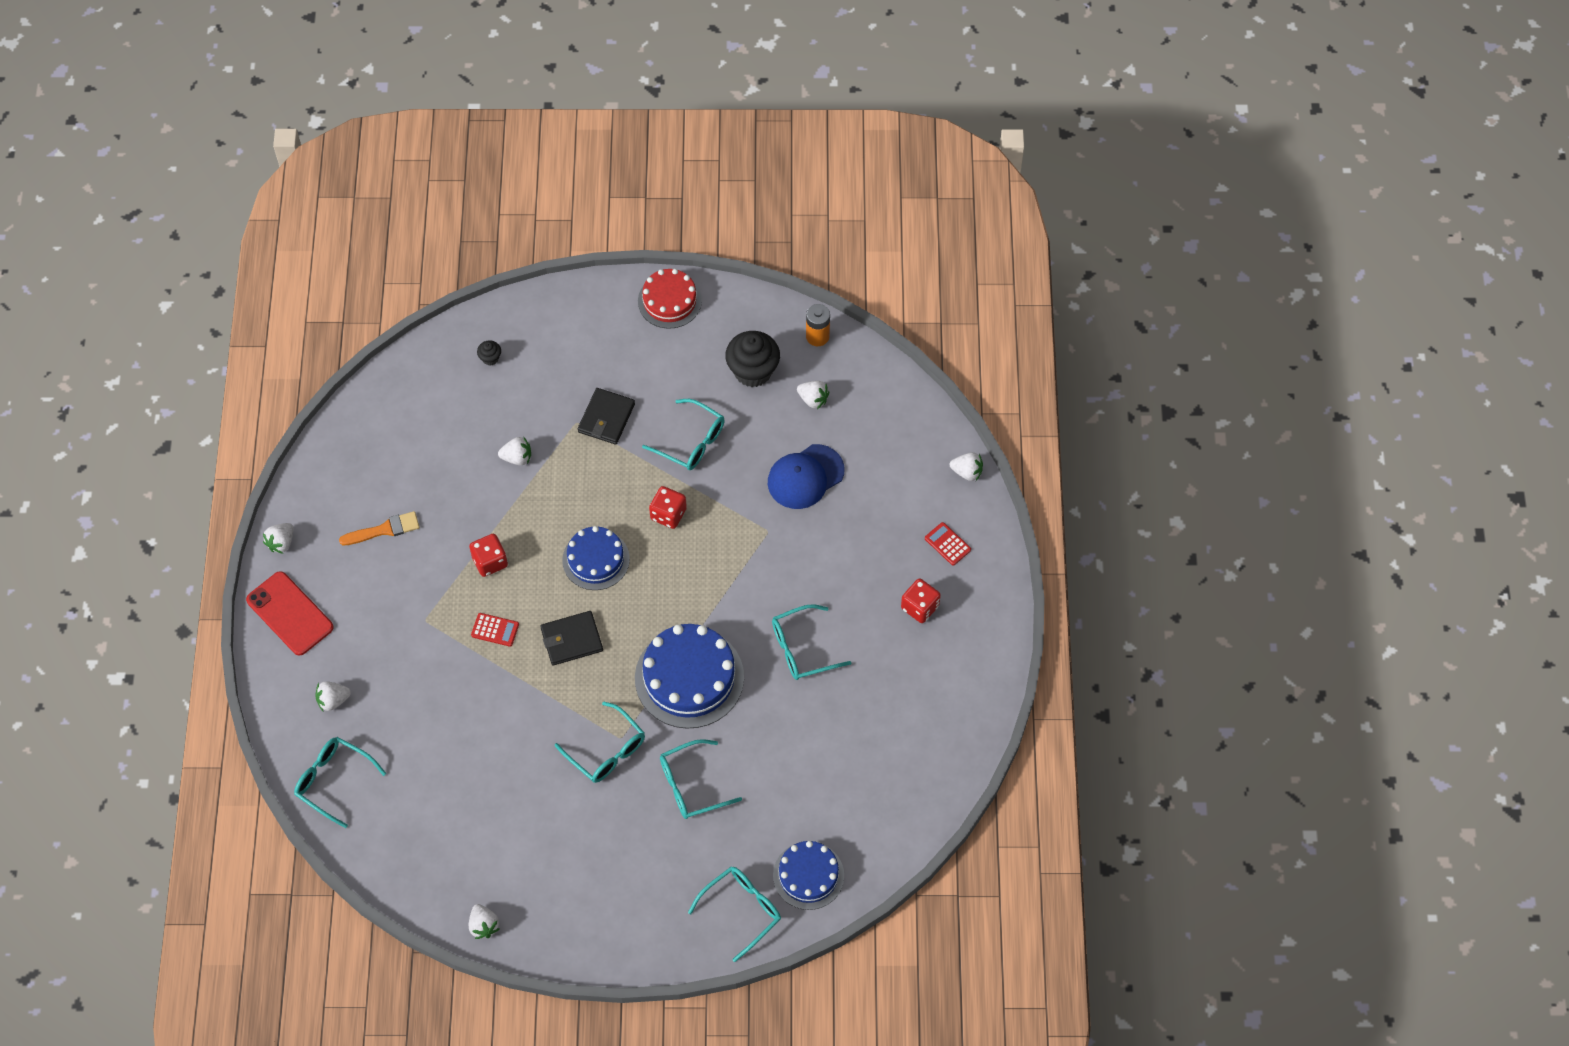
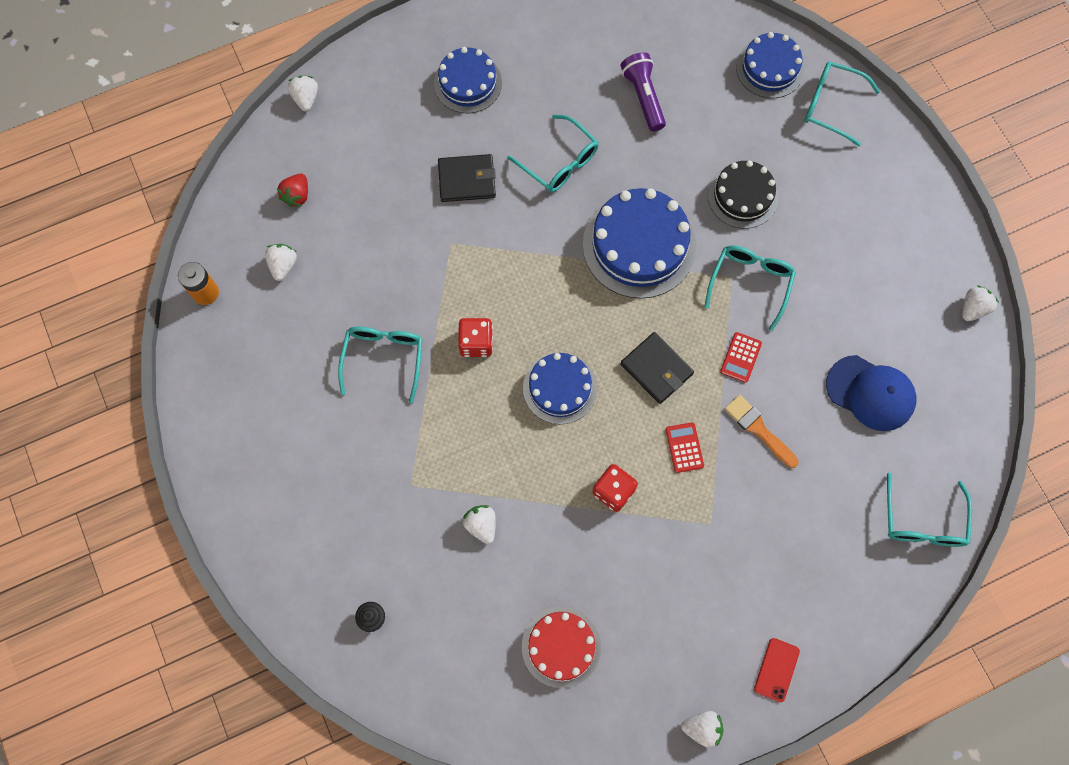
camera: 115 degrees left, 10 degrees up
red phone [246,571,334,656] -> red phone [754,638,800,702], size x0.56
white strawberry [315,681,351,712] -> none
orange brush [339,511,420,545] -> orange brush moved to [725,395,798,468]
black wallet [578,388,635,445] -> black wallet moved to [438,154,496,202]
red cake [638,269,702,329] -> red cake moved to [522,607,601,688]
turquoise glasses [660,739,742,819] -> black cake [708,160,778,229]
black cupcake [725,331,780,387] -> none
blue cap [768,444,845,509] -> blue cap moved to [826,355,917,431]
red dice [901,579,941,623] -> blue cake [434,47,502,114]
red calculator [925,522,971,565] -> red calculator moved to [720,332,762,383]
none -> red strawberry [277,174,308,207]
none -> purple flashlight [621,52,666,131]

